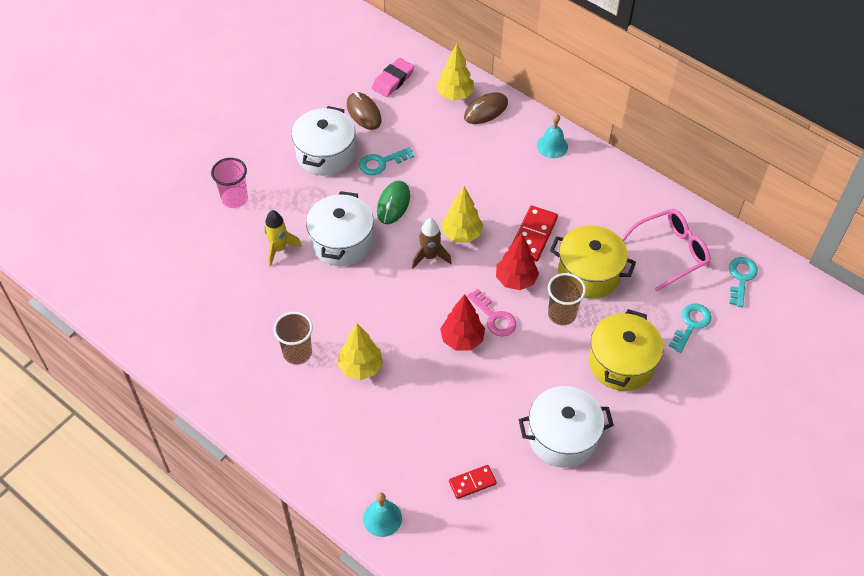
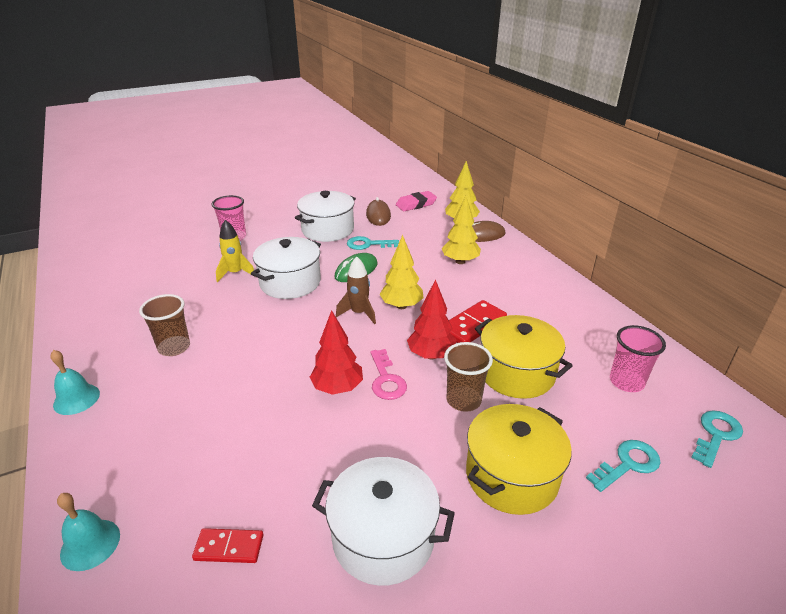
camera: 25 degrees right, 20 degrees down
yellow tree [337,323,383,380] -> yellow tree moved to [442,196,481,264]
turquoise bell [537,114,568,158] -> turquoise bell moved to [50,350,100,415]
pink glasses [621,209,710,291] -> pink cup [610,325,666,392]

